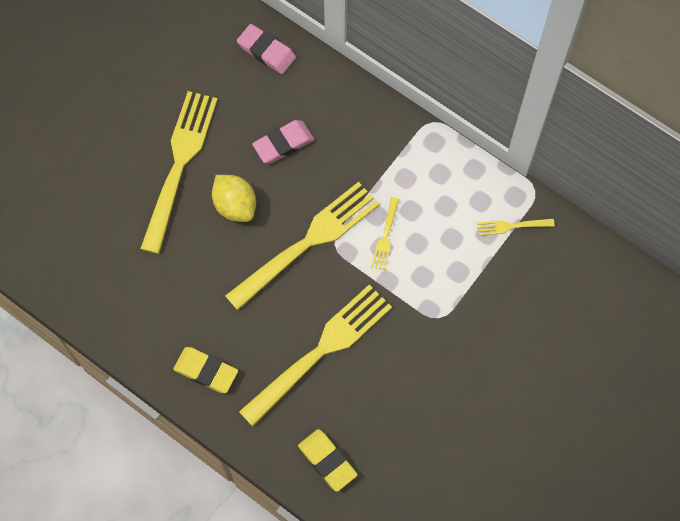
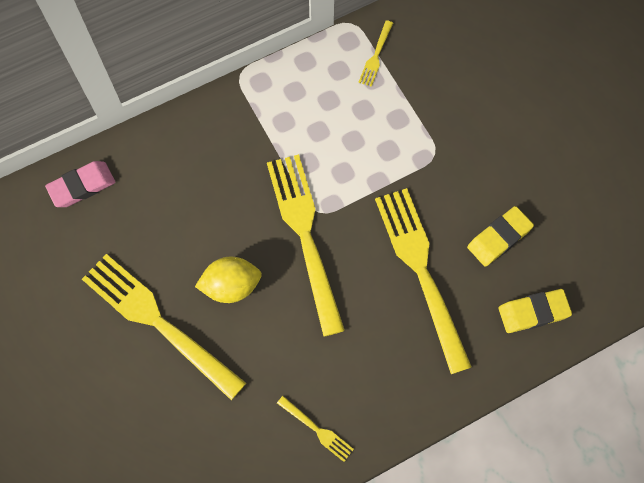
camera: 65 degrees left, 0 degrees up
yellow eraser [173,347,238,393] -> yellow eraser moved to [467,206,534,266]
pink eraser [252,120,314,163] -> none
yellow fork [371,197,399,270] -> yellow fork moved to [277,396,354,462]

